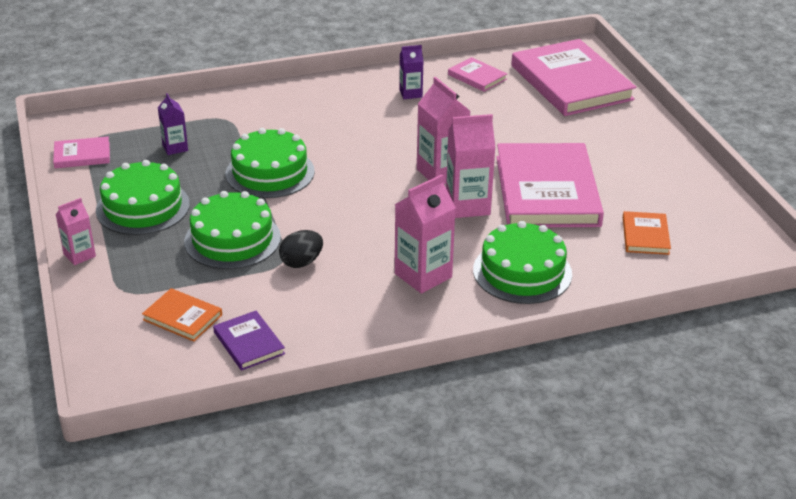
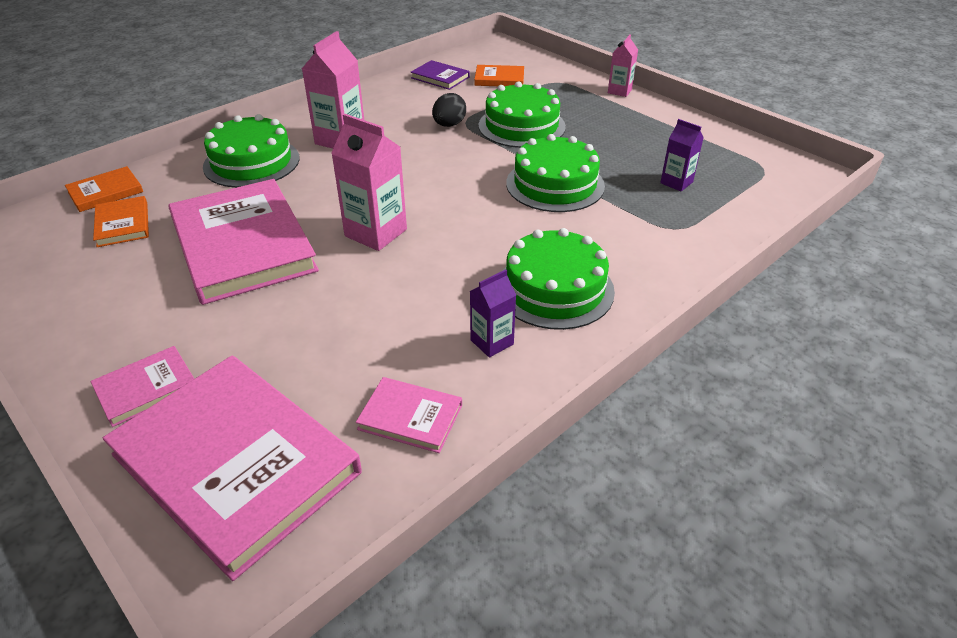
camera: 155 degrees right, 5 degrees up
pink book [53,136,110,168] -> pink book moved to [90,346,194,427]
green cake [96,160,190,235] -> green cake moved to [502,228,615,330]
pink carton [446,114,496,218] -> none
none -> orange book [65,166,143,212]

